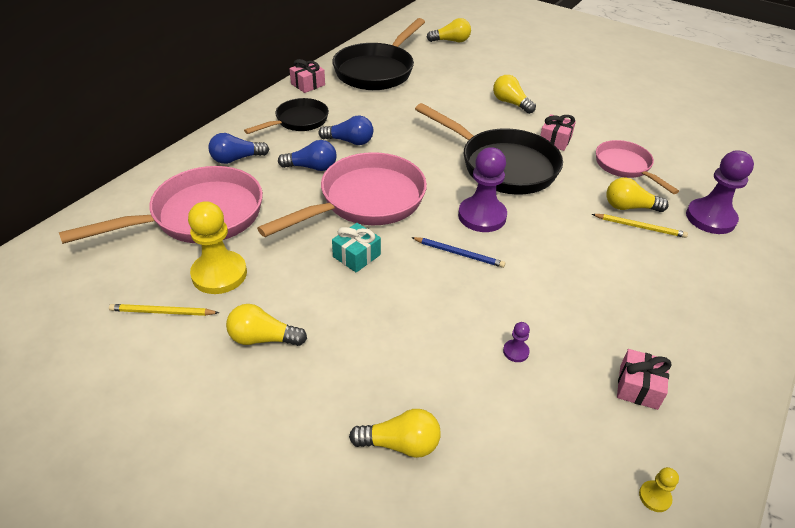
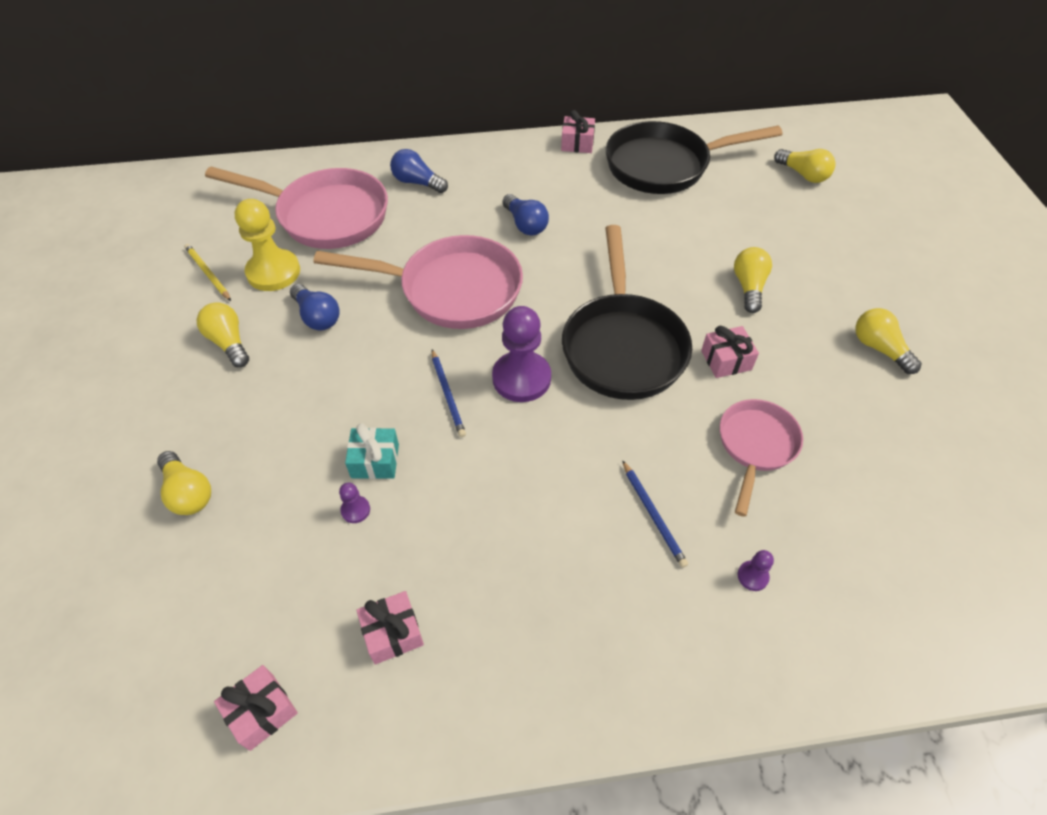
camera: 50 degrees right, 10 degrees up
black pan [244,98,329,134] -> none
blue light bulb [278,140,337,171] -> blue light bulb moved to [290,284,340,330]
turquoise gift [332,223,381,273] -> turquoise gift moved to [345,423,399,479]
yellow pencil [592,214,688,238] -> blue pencil [622,460,688,568]
yellow light bulb [606,177,669,212] -> yellow light bulb moved to [855,308,922,374]
yellow pawn [639,467,679,512] -> pink gift [214,665,298,751]
purple pawn [686,151,754,234] -> purple pawn [738,550,774,591], size x0.43

